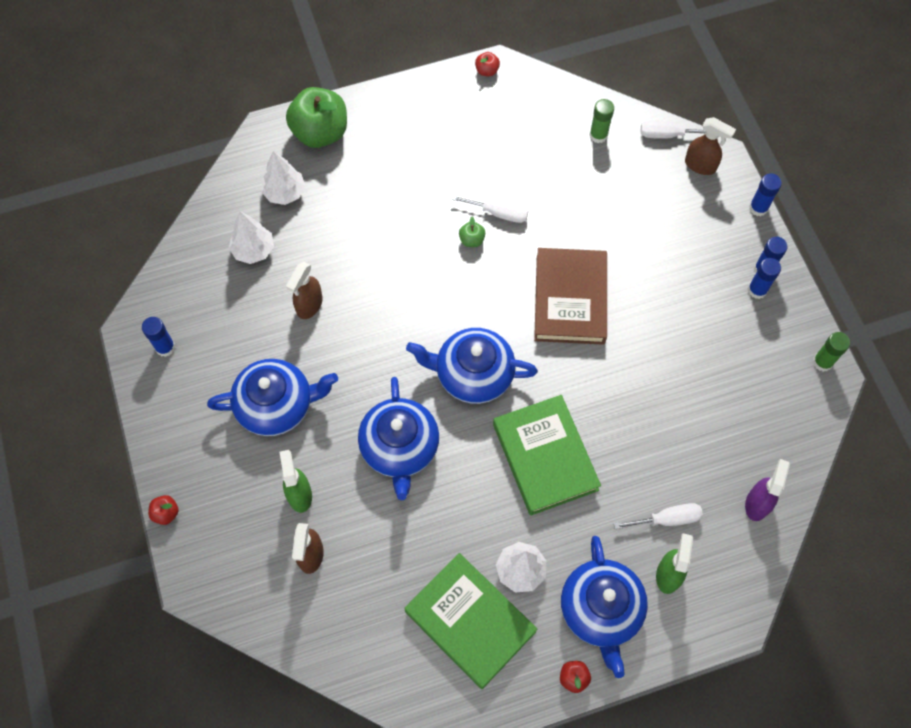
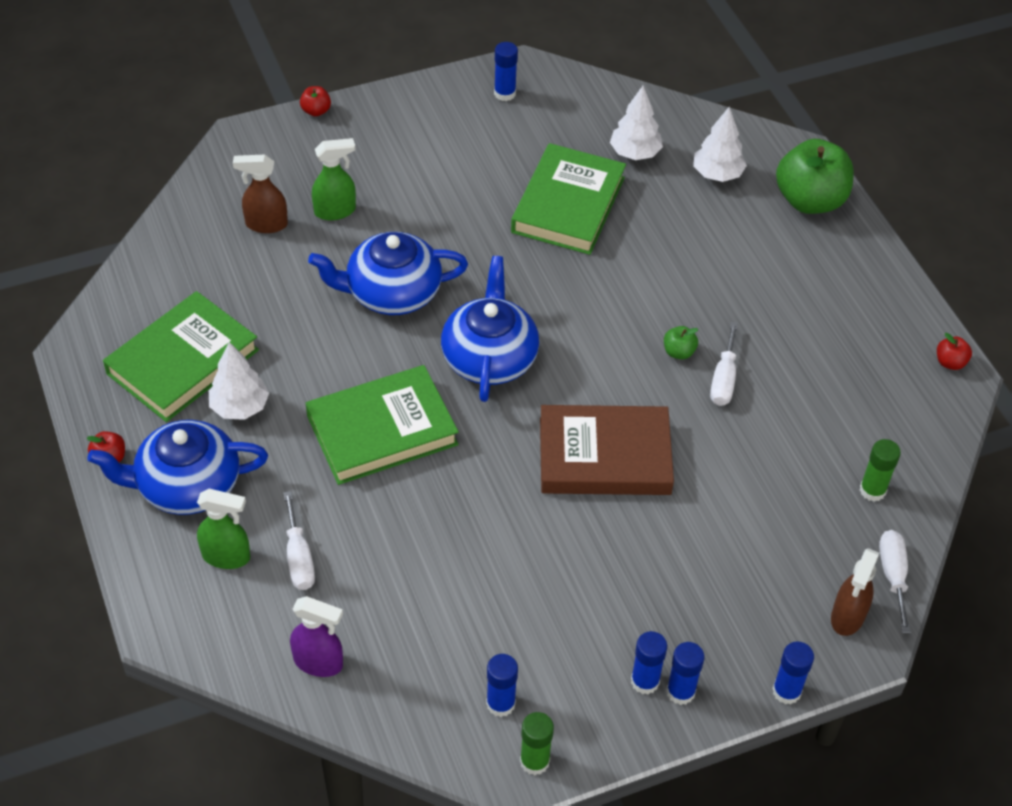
camera: 85 degrees right, 15 degrees down
blue teapot [207,359,338,436] -> none
brown spray bottle [286,262,323,319] -> green book [511,143,626,255]
none -> blue glue stick [486,654,518,717]

